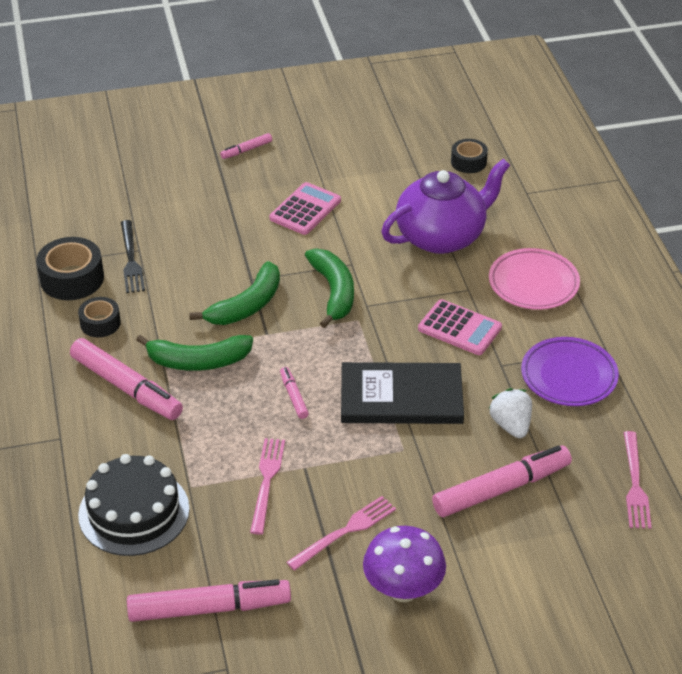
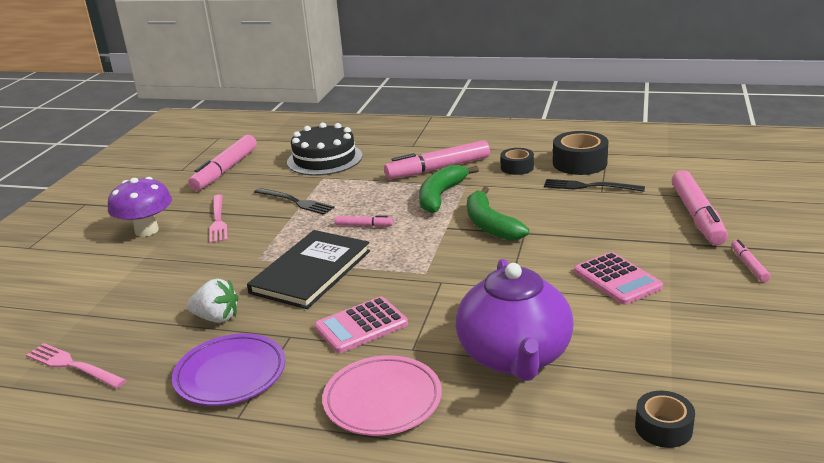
camera: 120 degrees right, 15 degrees down
pink fork [250,438,285,535] -> black fork [254,188,335,215]
green banana [305,248,354,328] -> none
pink marker [432,445,572,517] -> pink marker moved to [672,170,728,245]

